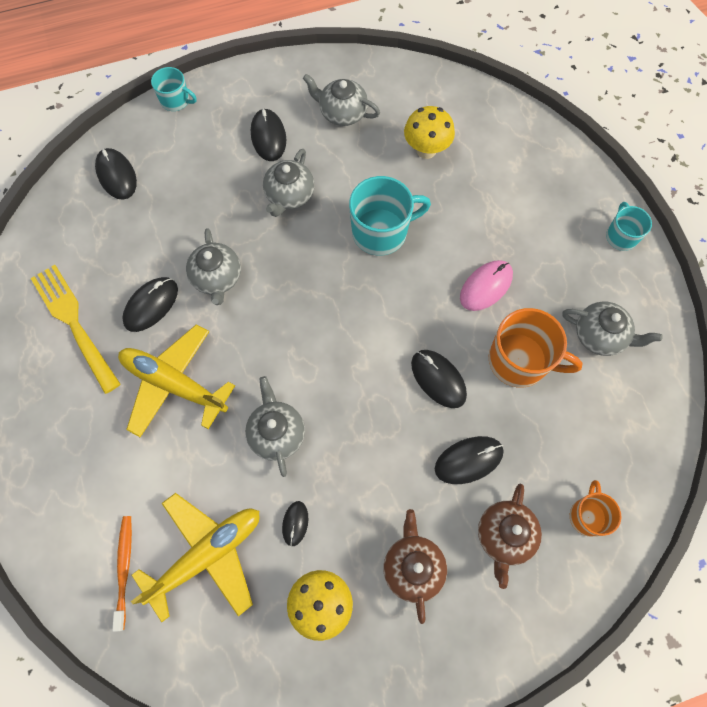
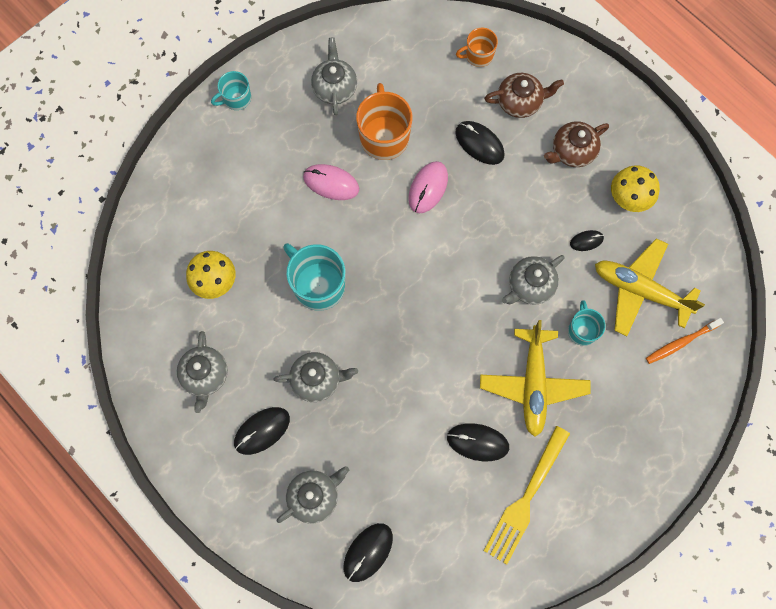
camera: 115 degrees left, 5 degrees up
turquoise mug [151,67,197,111] -> turquoise mug moved to [568,300,605,346]
grey teapot [186,228,241,305] -> grey teapot moved to [277,466,349,524]
black mouse [411,350,467,408] -> pink mouse [408,161,448,213]

